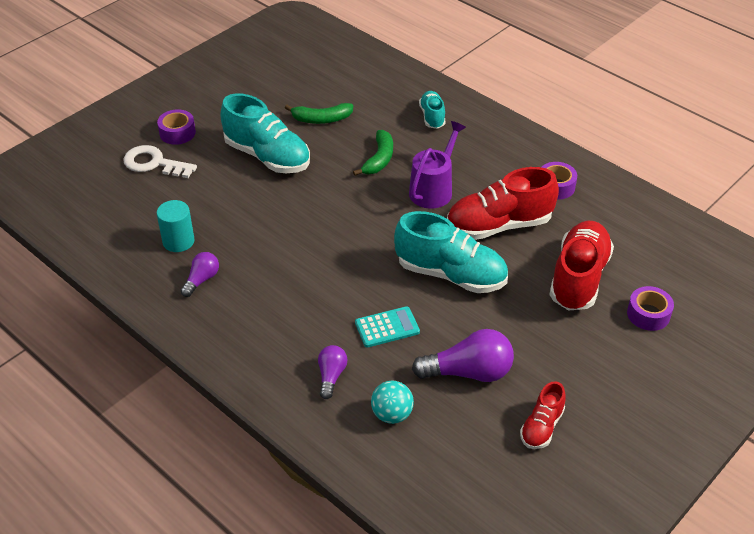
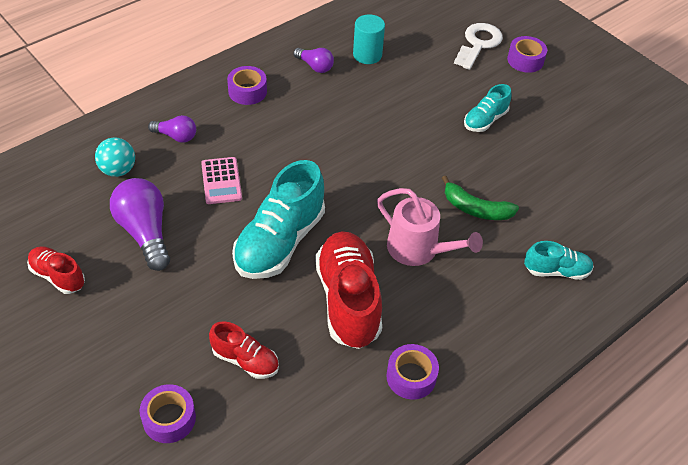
camera: 95 degrees right, 5 degrees up
turquoise shoe [220,93,310,173] -> turquoise shoe [464,84,512,132], size x0.53
green banana [285,103,353,124] -> none
turquoise calculator [355,306,420,347] -> pink calculator [201,157,242,204]
purple watering can [409,121,466,209] -> pink watering can [377,188,483,266]
purple light bulb [412,329,514,382] -> purple light bulb turned 150 degrees clockwise [110,178,170,271]
red shoe [549,221,614,311] -> red shoe [209,321,279,379], size x0.53
none -> purple tape [227,66,267,105]

